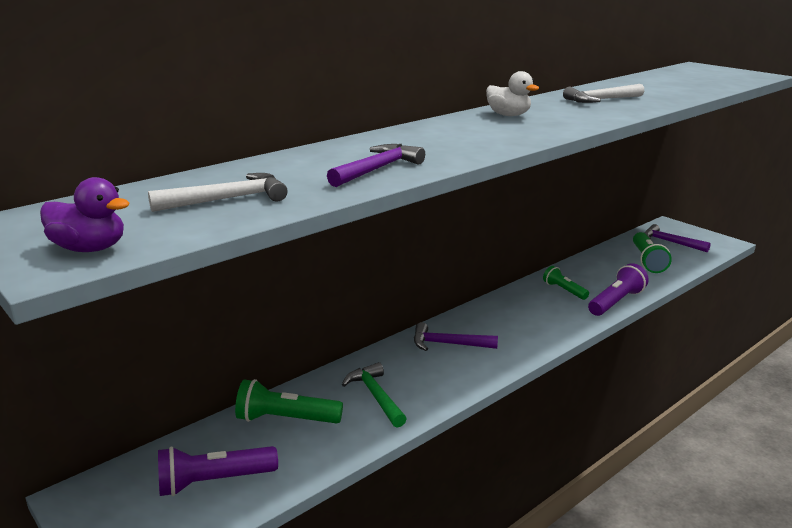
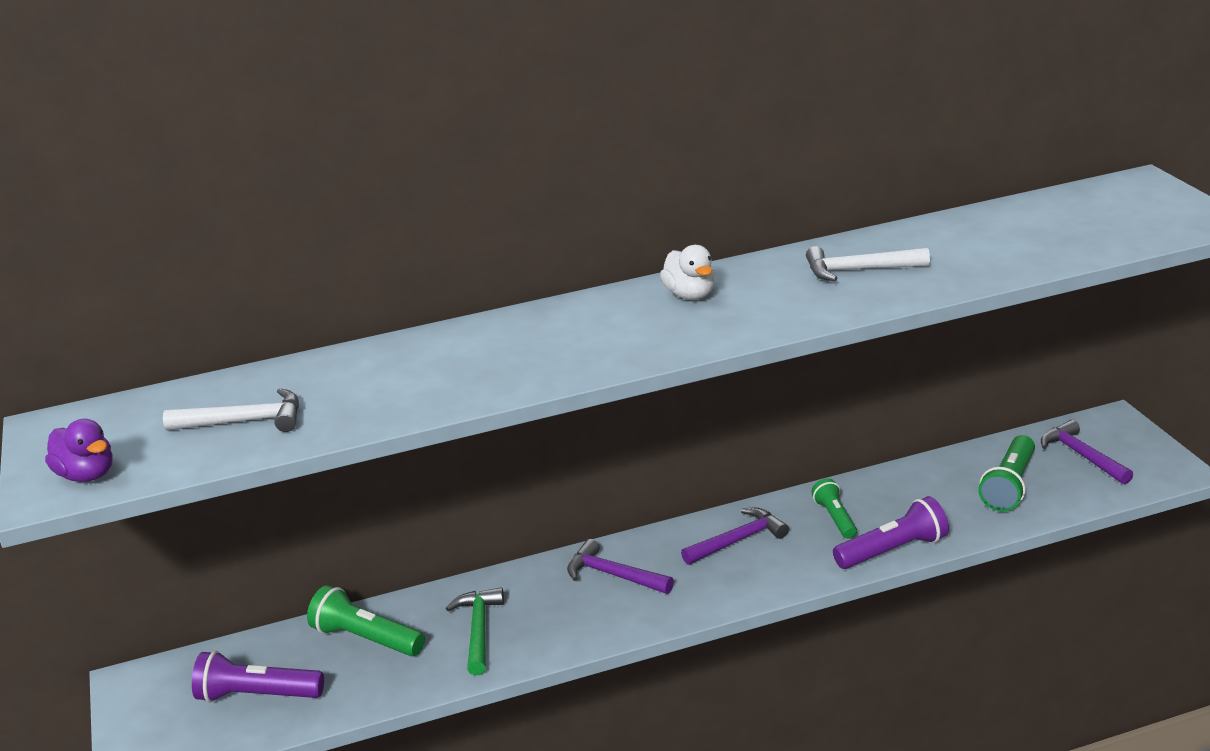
camera: 25 degrees right, 5 degrees up
purple hammer [327,144,425,187] -> purple hammer moved to [681,508,789,565]

